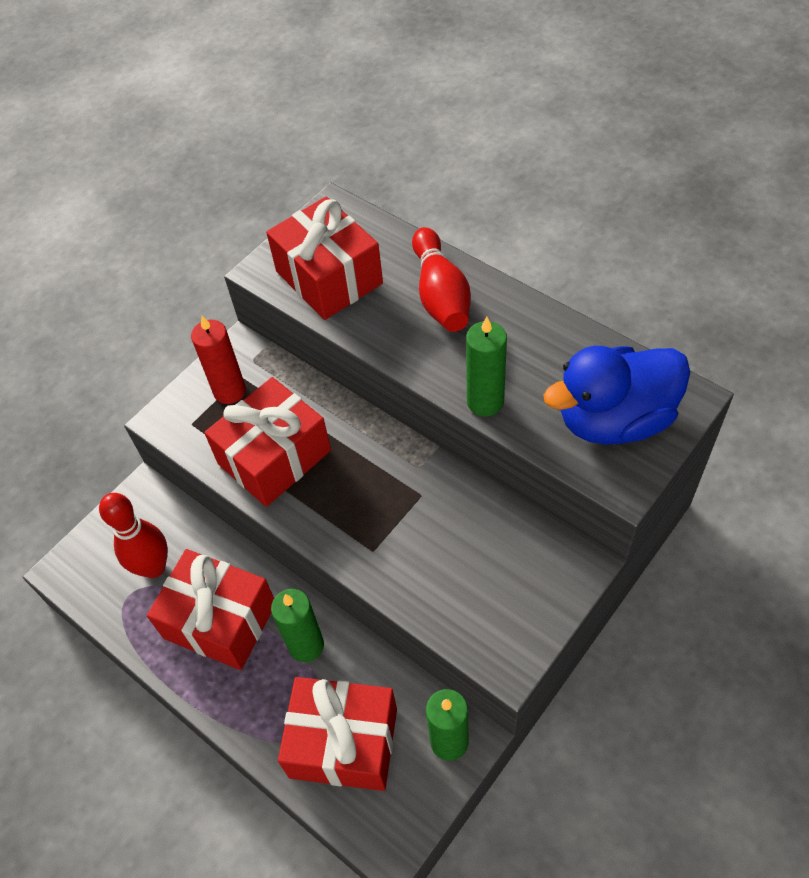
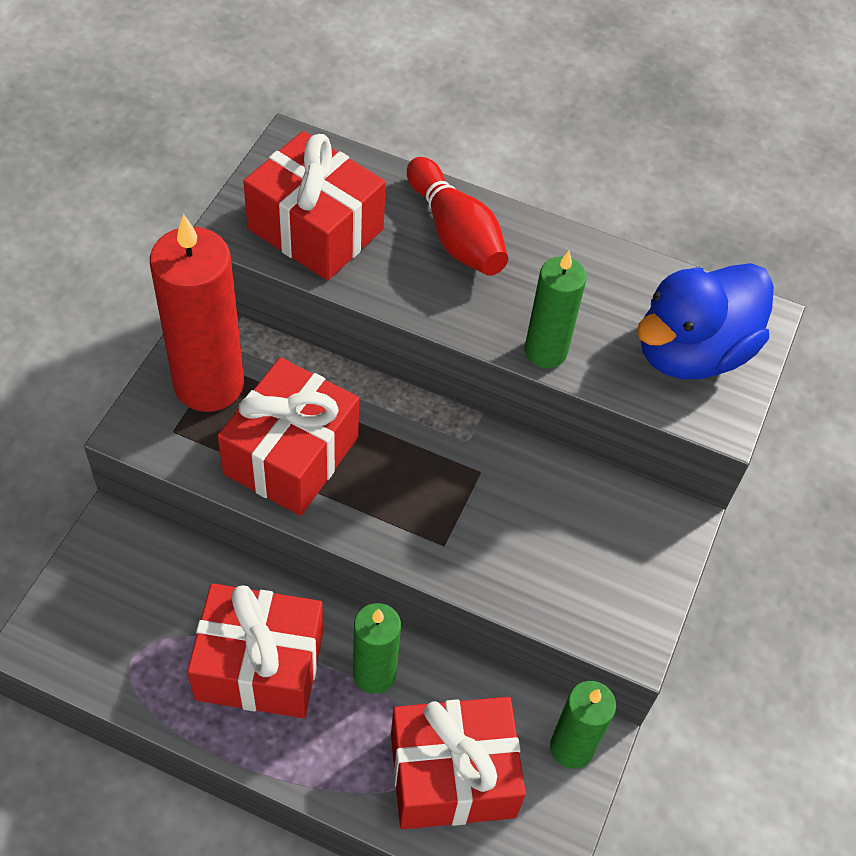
camera: 25 degrees left, 0 degrees up
red bowling pin [99,493,168,578] -> none
red candle [191,316,246,404] -> red candle [150,214,244,412], size x1.70

